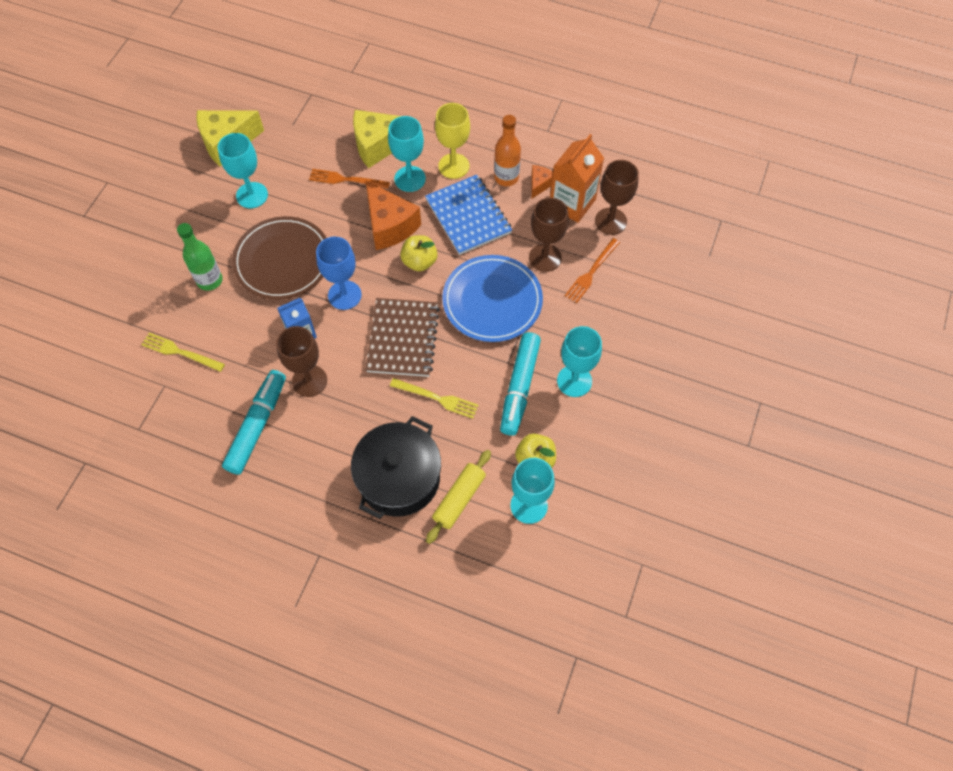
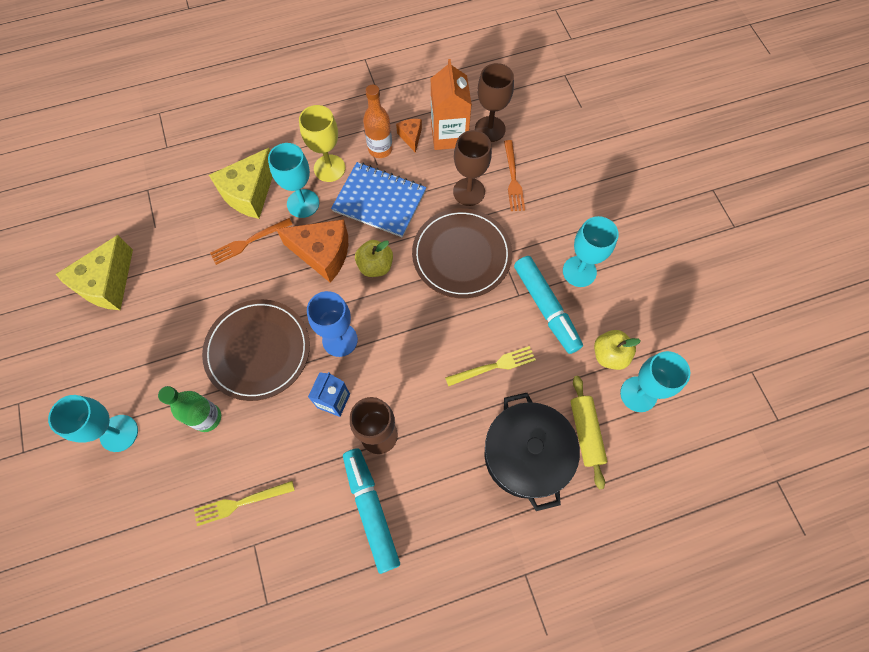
camera: 40 degrees left, 5 degrees up
turquoise goblet [218,133,268,208] -> turquoise goblet moved to [48,395,138,452]
brown notebook [365,298,440,377] -> none
blue plate [442,255,543,342] -> brown plate [412,208,512,299]

